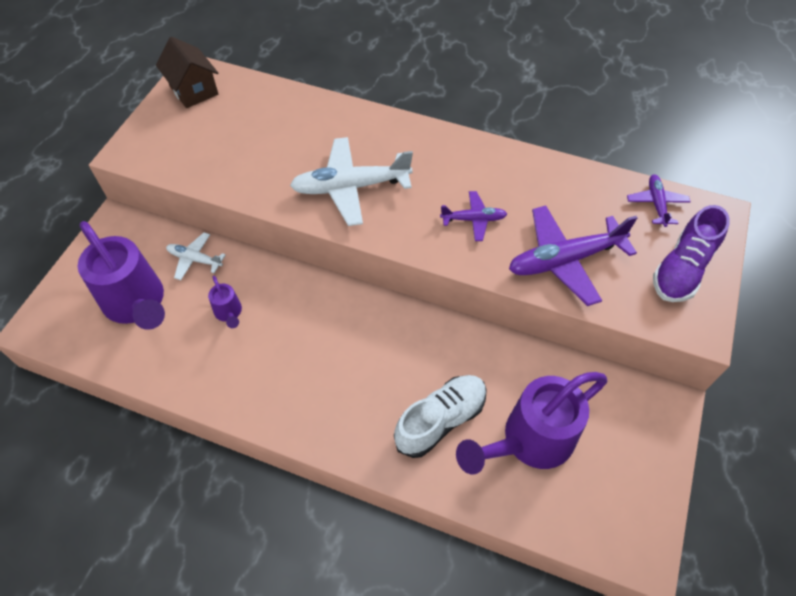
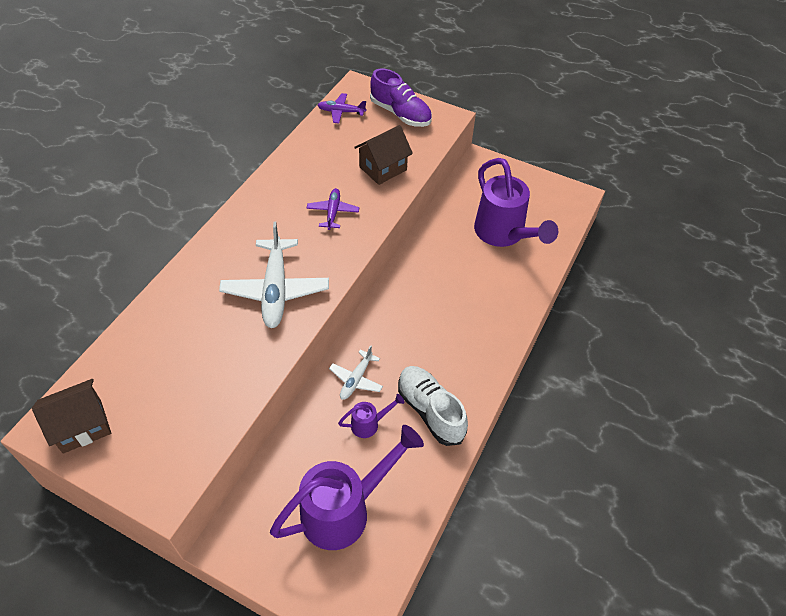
camera: 85 degrees left, 5 degrees down
white plane [166,232,226,280] -> white plane moved to [329,345,383,400]
white shoe [394,375,487,458] -> white shoe moved to [398,366,468,446]
purple plane [509,206,638,306] -> brown house [354,125,413,185]

